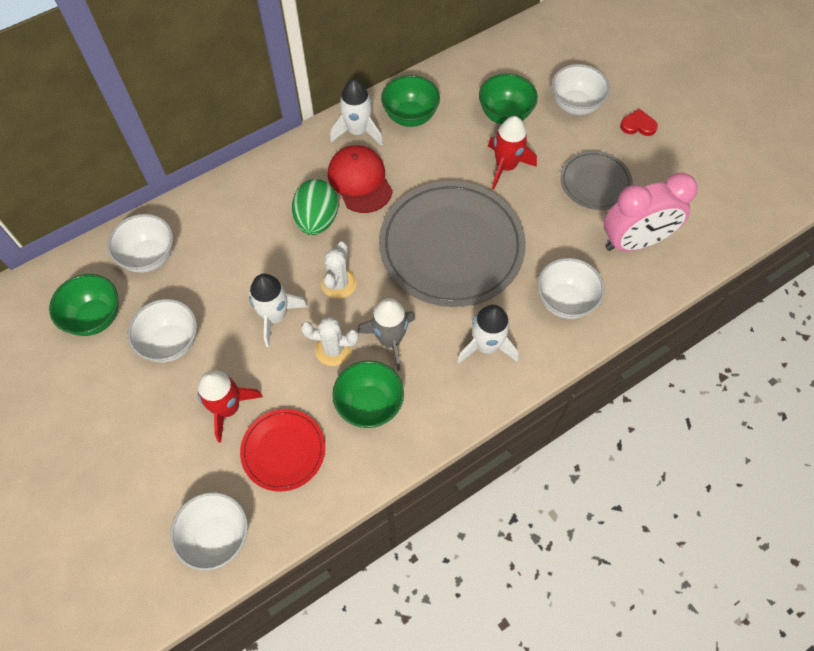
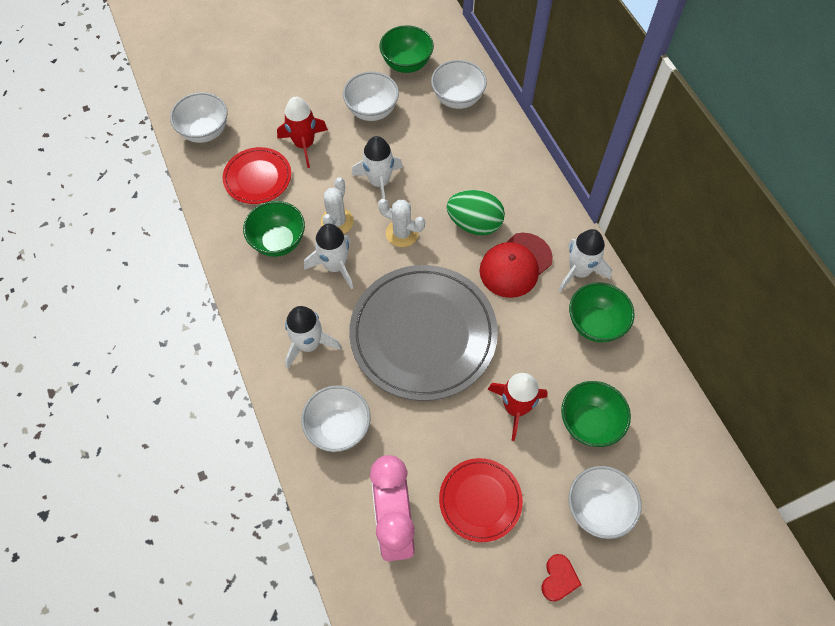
camera: 100 degrees right, 0 degrees up
red cap [328,145,393,213] -> red cap turned 150 degrees clockwise [480,233,553,298]
grey rocket [357,298,415,371] -> white rocket [304,224,353,290]
grey plate [560,151,633,210] -> red plate [439,458,523,542]

